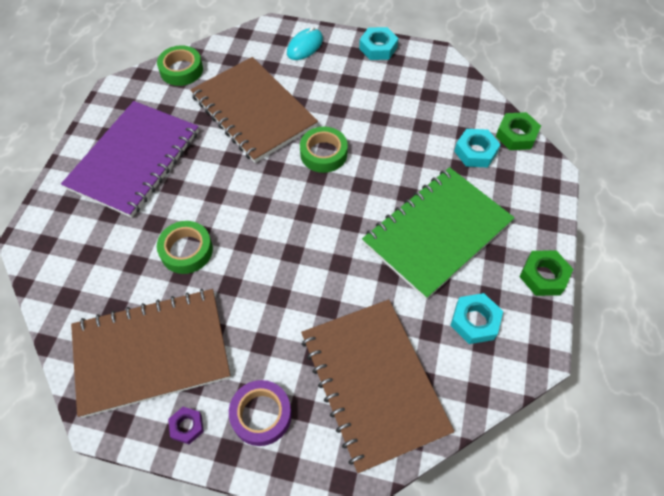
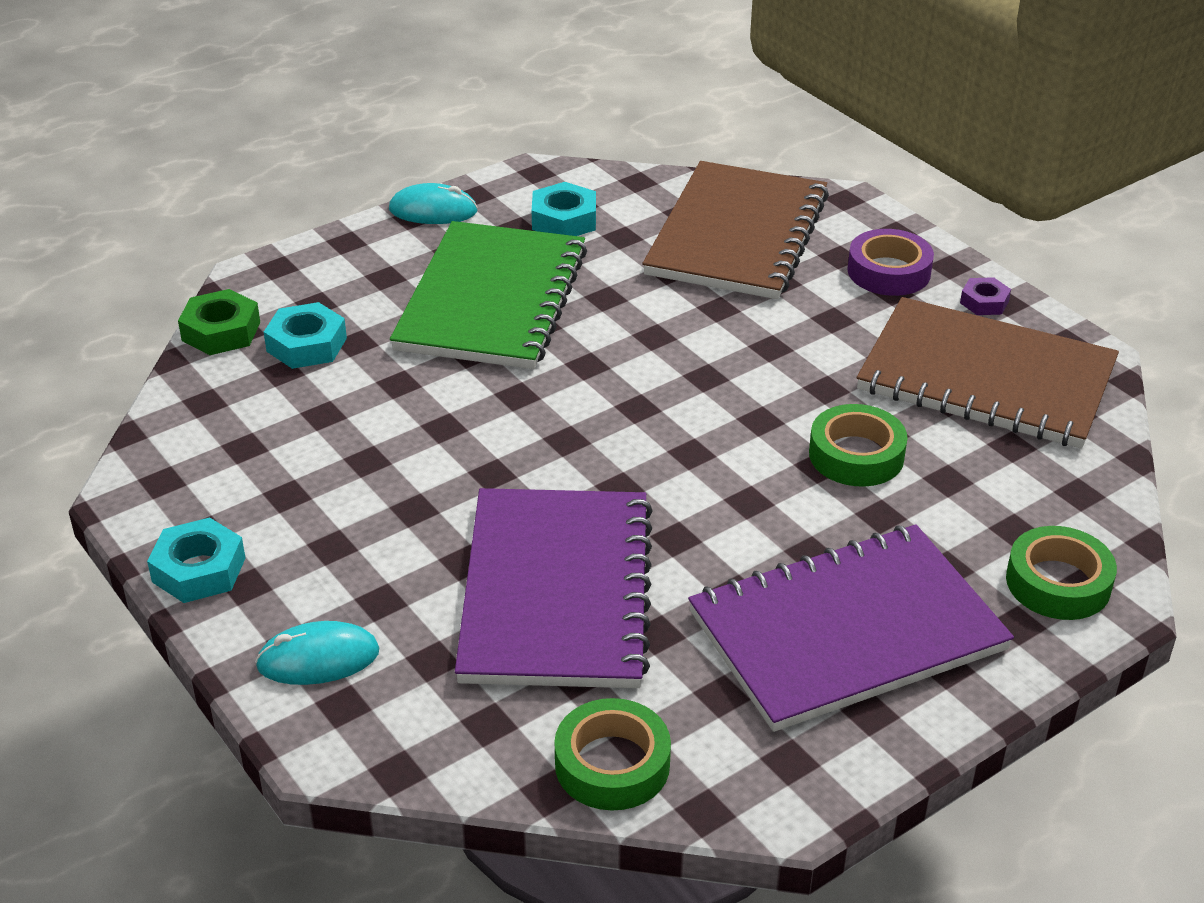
camera: 140 degrees left, 20 degrees down
brown notebook [190,57,318,163] -> purple notebook [455,488,653,688]
green tape [300,127,348,173] -> green tape moved to [1006,526,1117,620]
green notebook [362,167,515,300] -> green notebook turned 75 degrees counterclockwise [390,221,587,369]
green nut [519,250,573,296] -> turquoise mouse [389,183,478,224]

